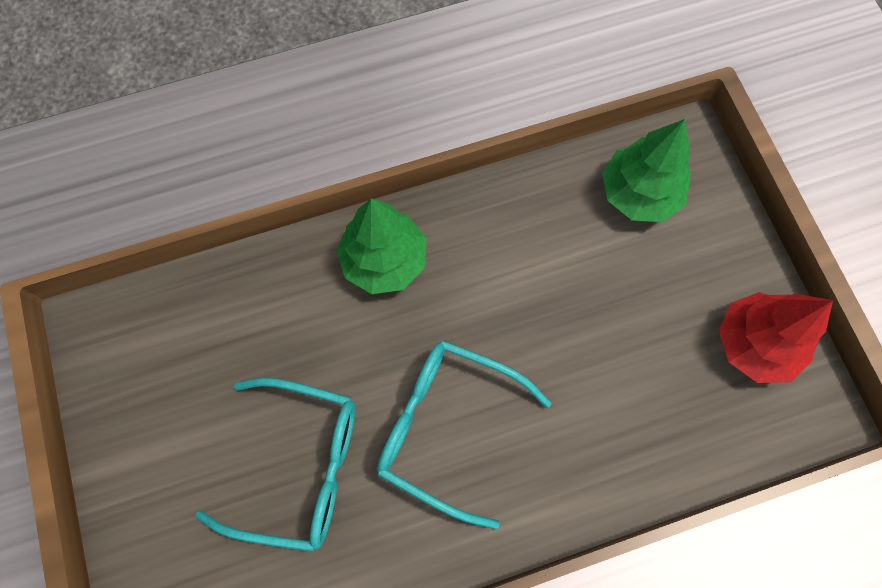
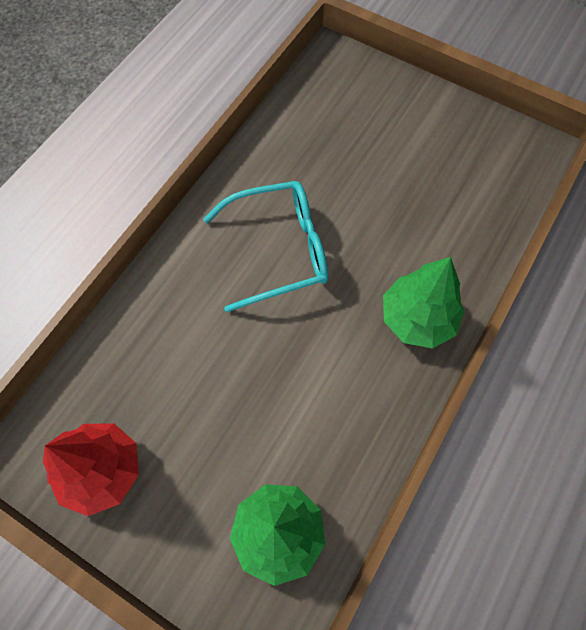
camera: 140 degrees right, 5 degrees down
turquoise glasses [195,378,355,552] -> none

